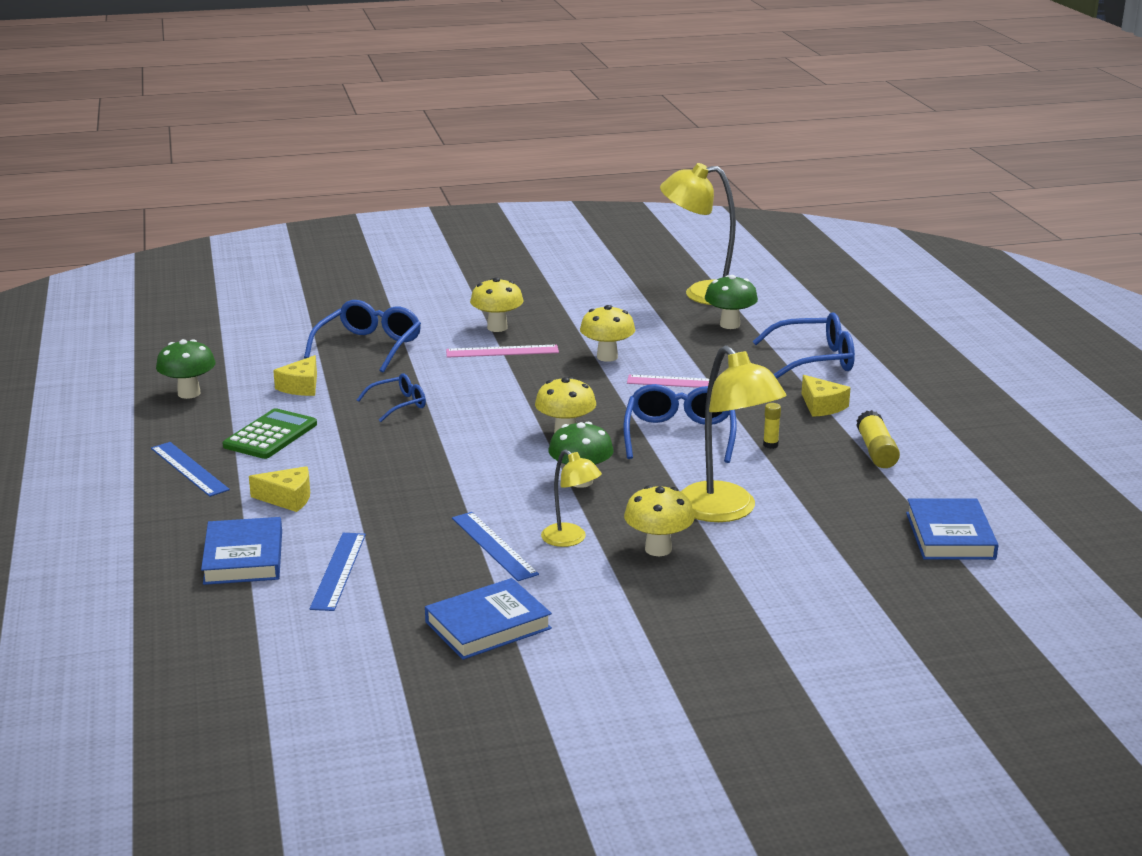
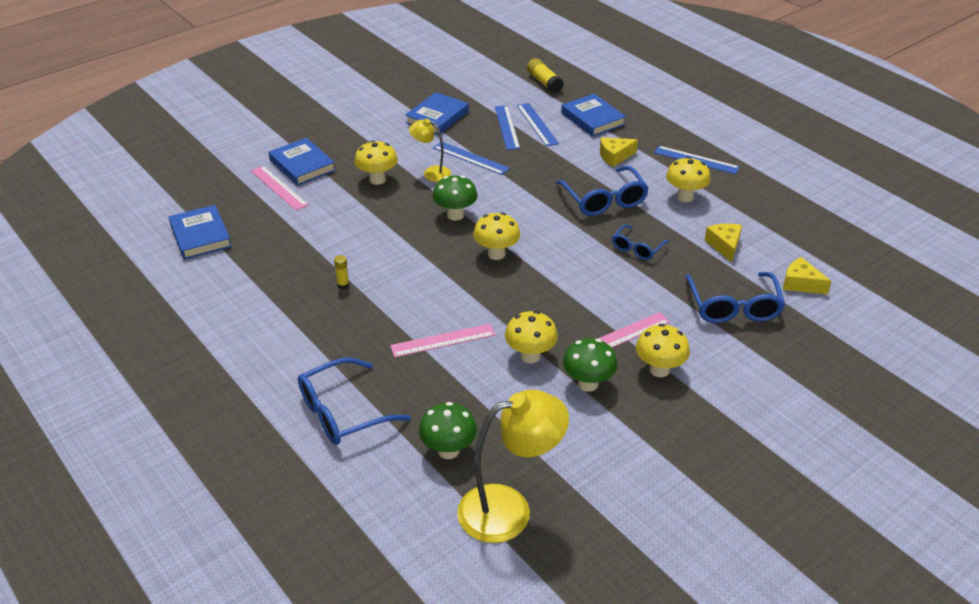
camera: 155 degrees right, 15 degrees up
green mushroom [156,339,216,399] -> green mushroom moved to [563,338,617,392]
green calculator [223,408,317,459] -> yellow mushroom [666,157,711,202]
blue glasses [623,384,737,463] -> blue glasses moved to [556,166,649,216]
yellow lamp [680,345,787,522] -> none
yellow cheese [801,375,851,417] -> yellow cheese moved to [783,257,831,294]
yellow glue stick [856,410,900,468] -> yellow glue stick moved to [527,58,564,93]
none -> pink ruler [251,166,309,211]
none -> blue book [269,138,336,186]
none -> blue ruler [495,105,520,150]

